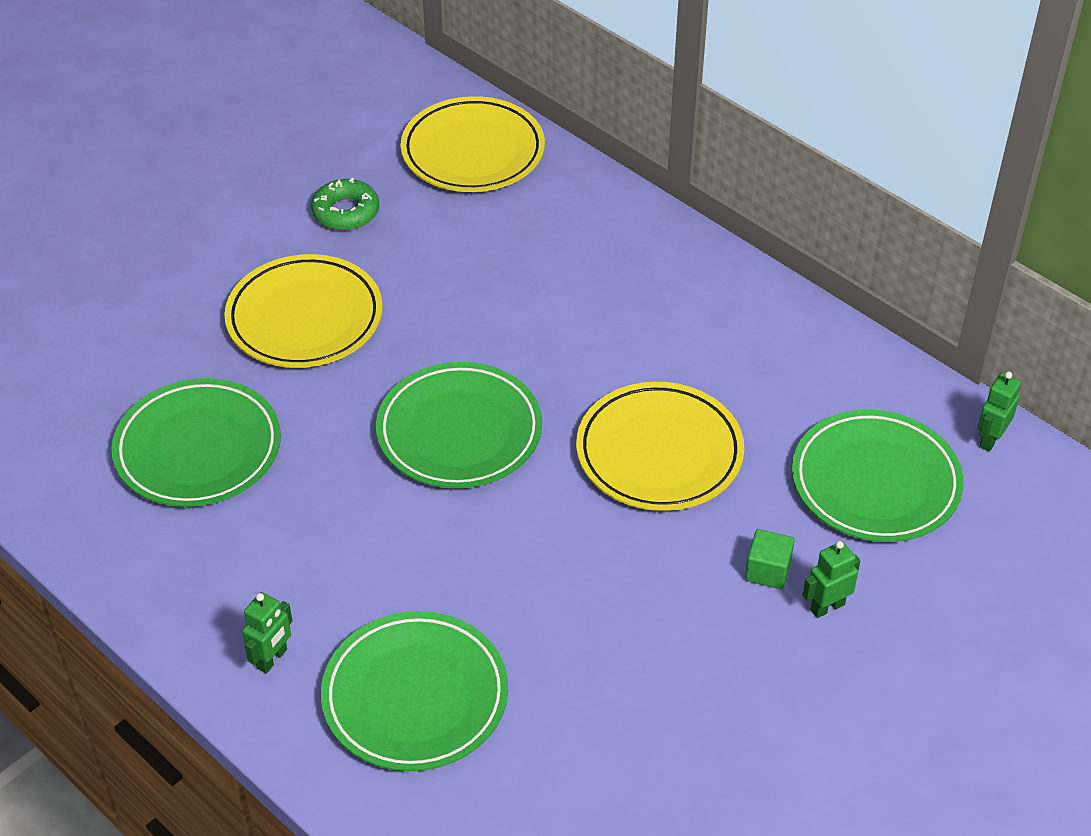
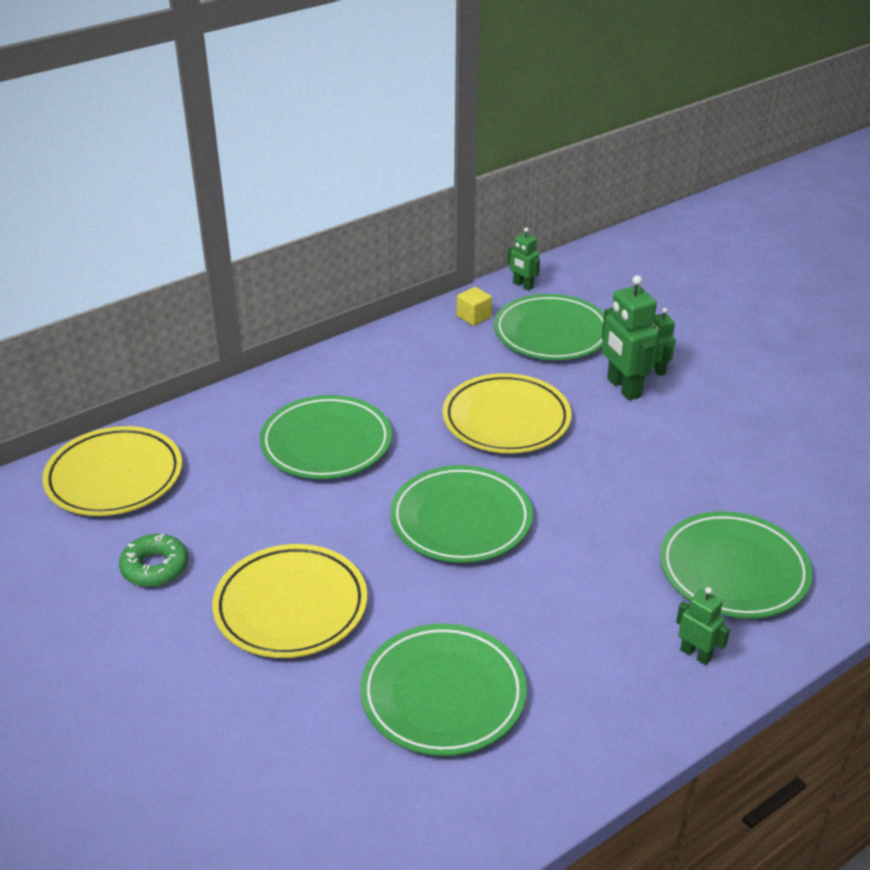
camera: 80 degrees left, 10 degrees down
green cube [745,529,795,589] -> green robot [602,275,659,401]
none -> green plate [259,395,392,479]
none -> yellow cube [457,287,492,326]

